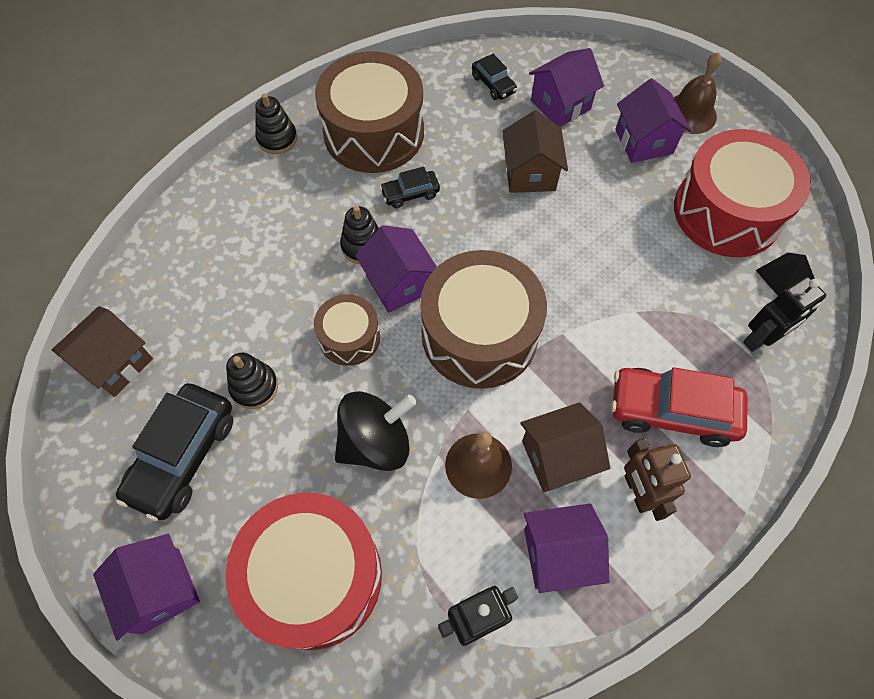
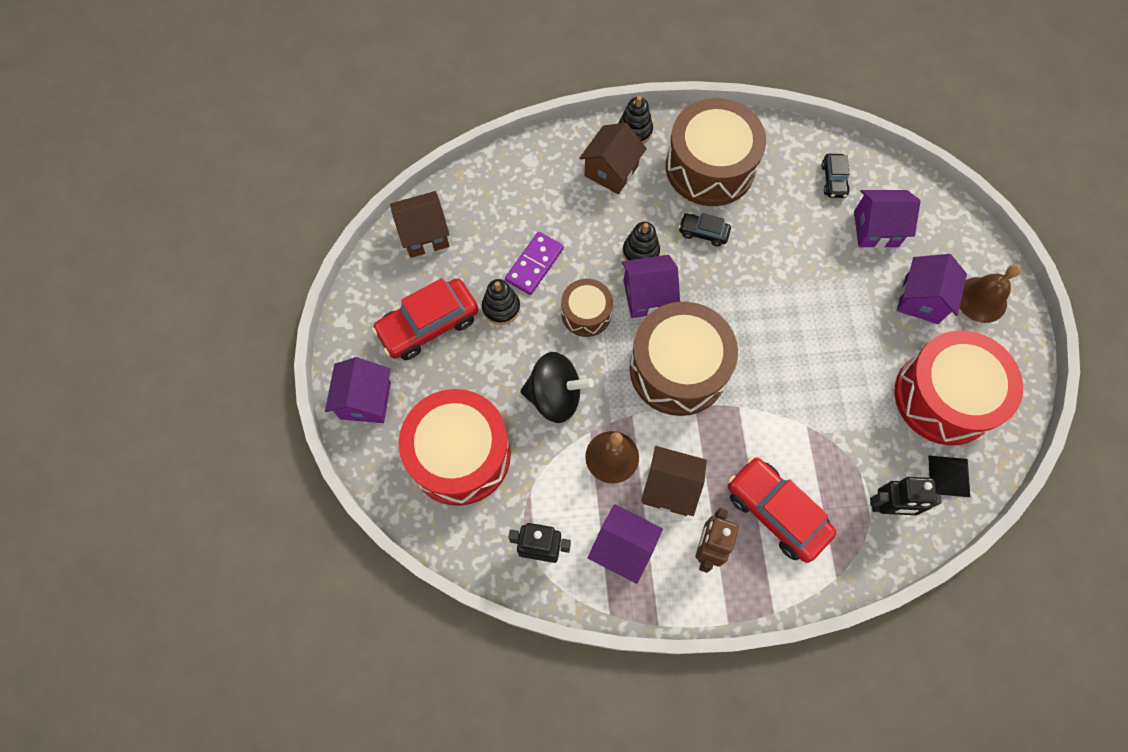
camera: 35 degrees right, 5 degrees up
black car [116,383,233,521] -> red car [372,278,479,360]
purple house [355,225,437,313] -> purple house turned 75 degrees clockwise [622,255,680,318]
brown house [502,110,568,193] -> brown house moved to [579,123,647,194]
none -> purple domino [505,232,564,295]

